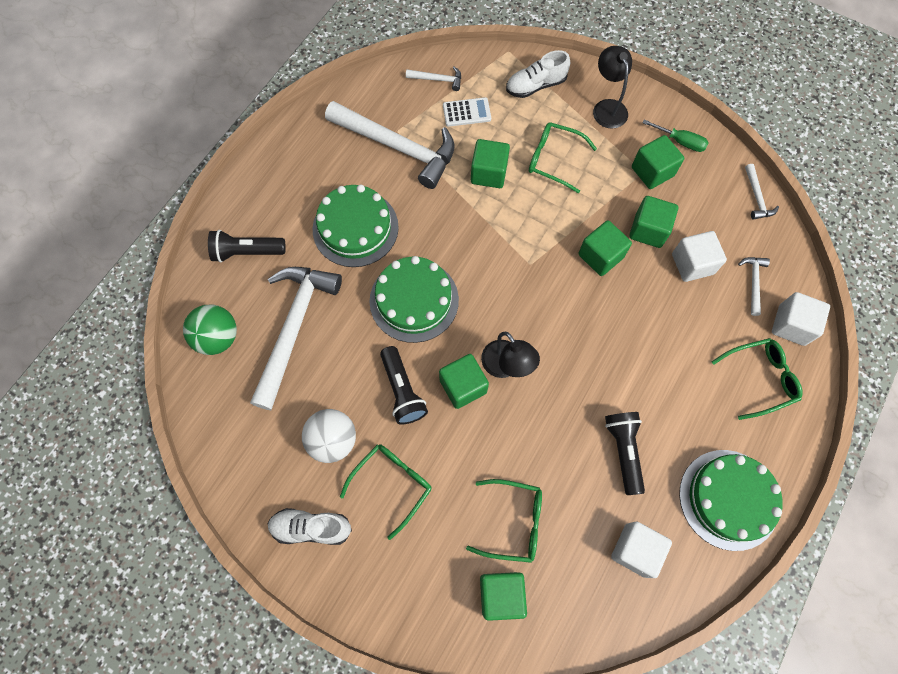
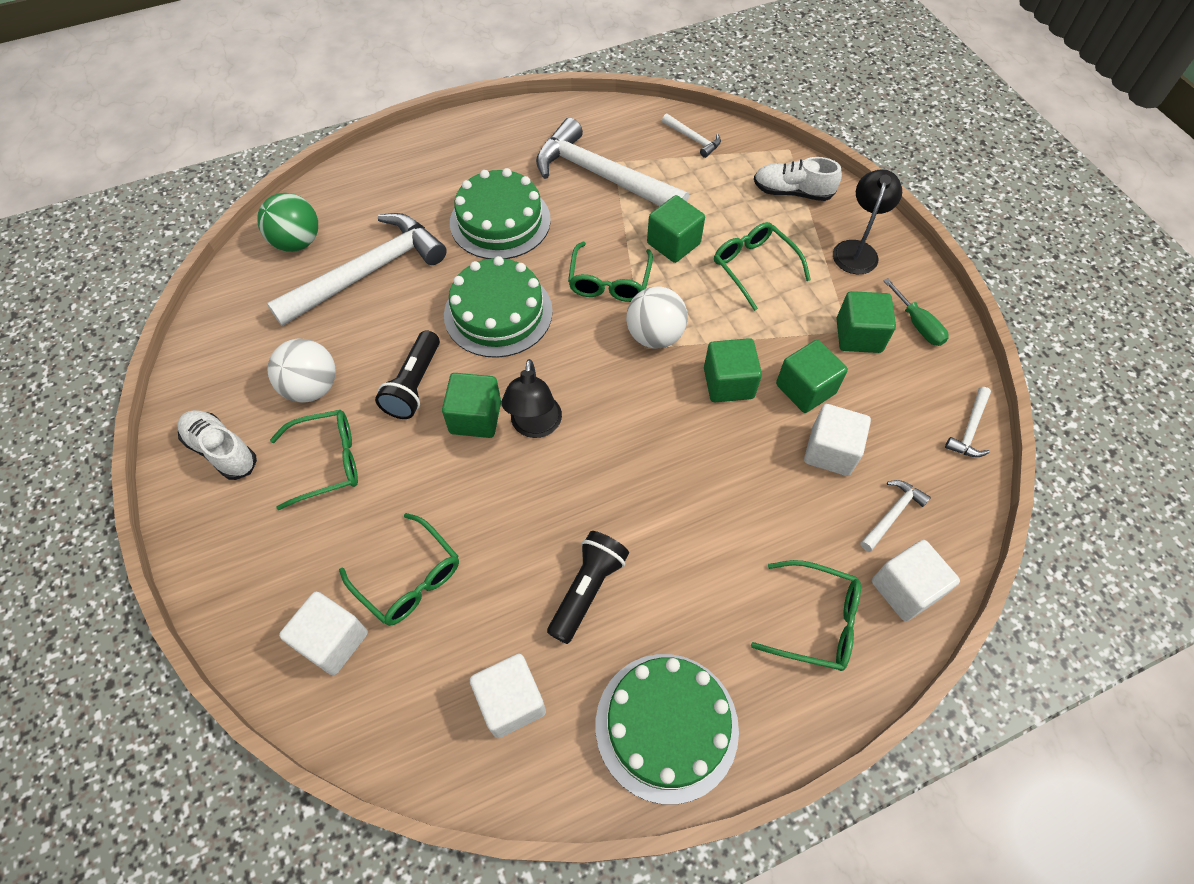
camera: 35 degrees right, 10 degrees down
black flashlight [208,230,286,263] -> none
white hammer [325,101,455,189] -> white hammer turned 150 degrees clockwise [536,118,689,206]
white calculator [443,97,491,127] -> none
green cube [480,572,527,621] -> white cube [279,591,368,675]
none -> green glasses [568,242,653,302]
none -> white ball [626,287,688,349]

